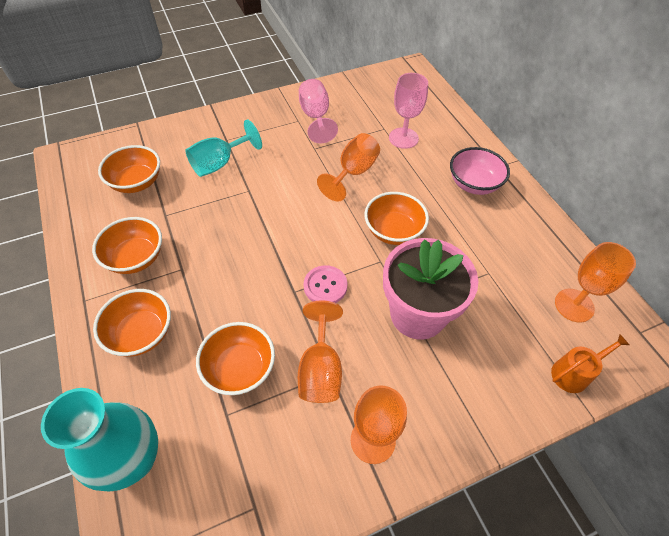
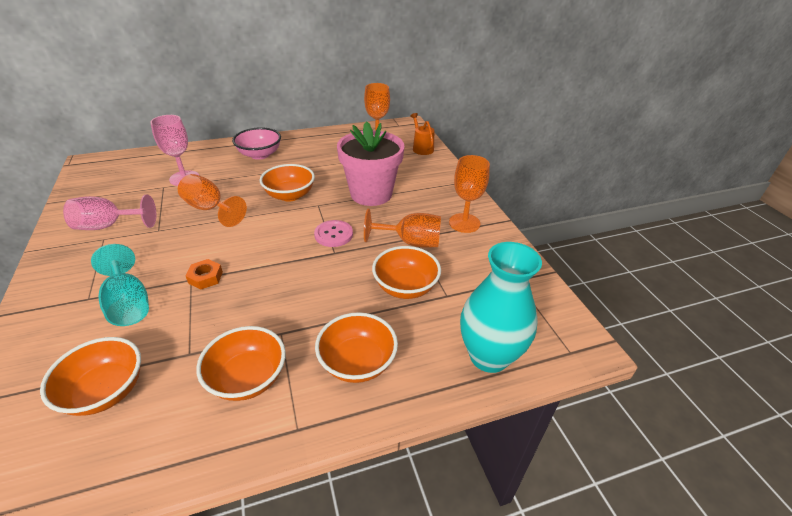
camera: 85 degrees left, 15 degrees down
none -> orange nut [186,259,223,290]

